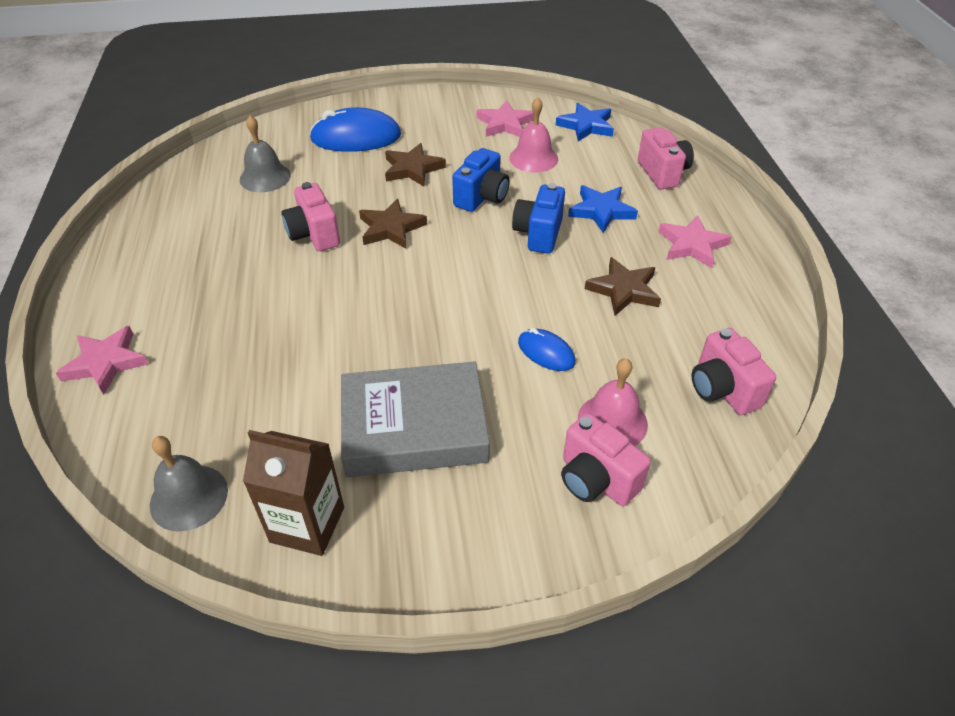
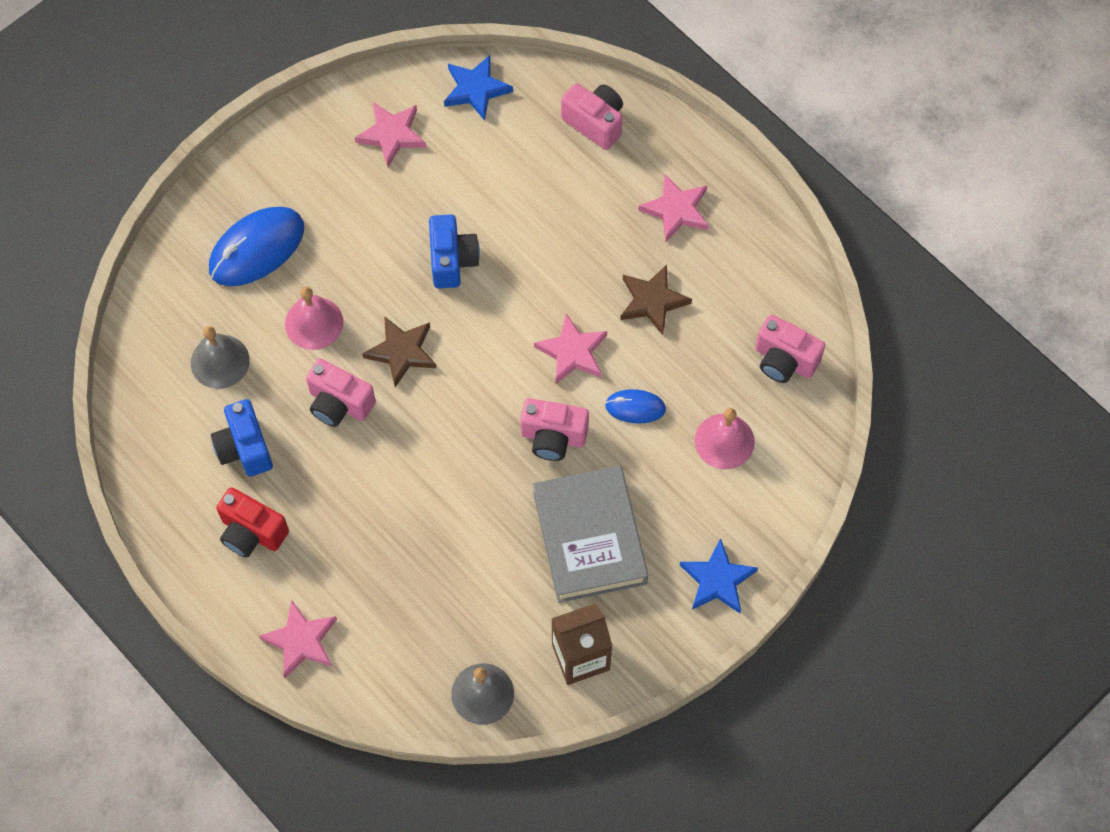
camera: 35 degrees left, 20 degrees up
grey book [341,361,490,477] -> grey book turned 60 degrees counterclockwise [533,466,648,603]
brown star [385,143,446,187] -> none
pink bell [509,97,558,172] -> pink bell moved to [285,287,343,350]
blue camera [512,183,565,254] -> blue camera moved to [211,399,273,477]
pink camera [561,413,651,506] -> pink camera moved to [520,398,589,461]
blue star [568,185,638,233] -> blue star moved to [680,538,758,613]
none -> red camera [216,487,289,558]
none -> pink star [534,313,607,385]

